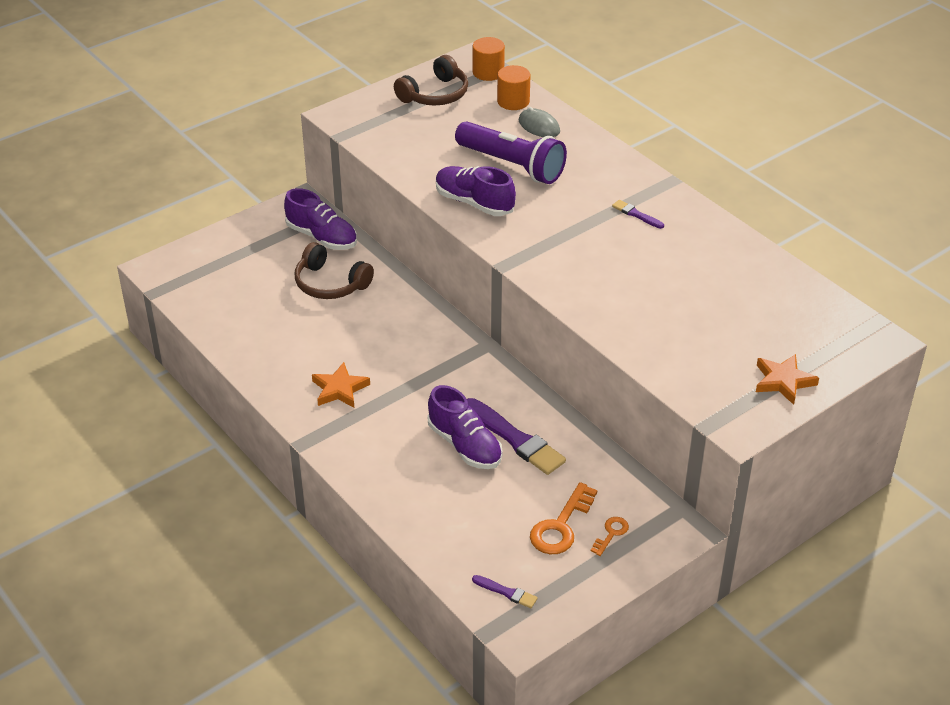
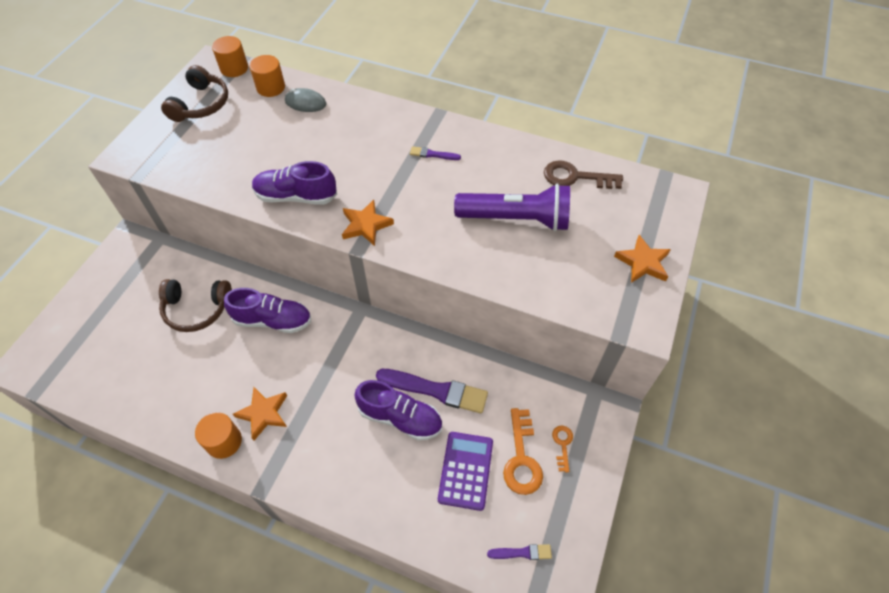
camera: 30 degrees left, 15 degrees up
purple shoe [284,188,357,250] -> purple shoe moved to [224,288,311,333]
purple flashlight [455,121,567,184] -> purple flashlight moved to [454,184,570,231]
none -> orange cylinder [195,412,242,459]
none -> orange star [342,200,394,246]
none -> purple calculator [438,432,493,511]
none -> brown key [544,160,623,189]

